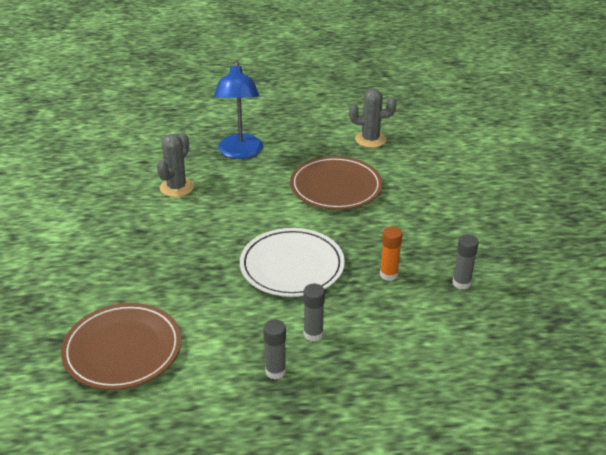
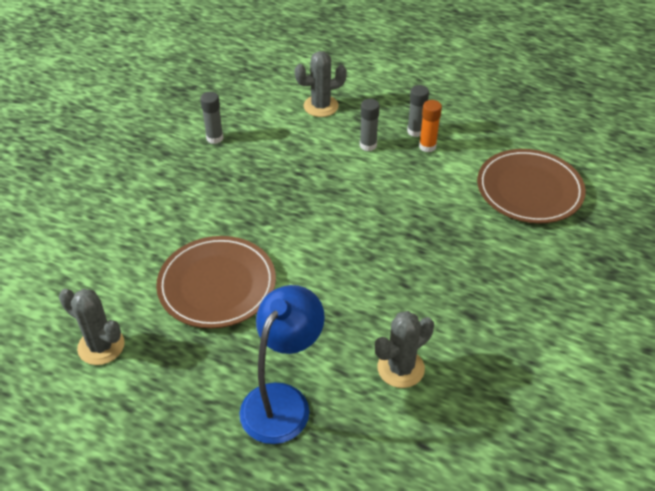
camera: 150 degrees left, 10 degrees up
white plate [240,228,345,297] -> none
orange glue stick [380,226,402,281] -> orange glue stick moved to [419,100,442,152]
none -> grey cactus [294,51,347,117]

